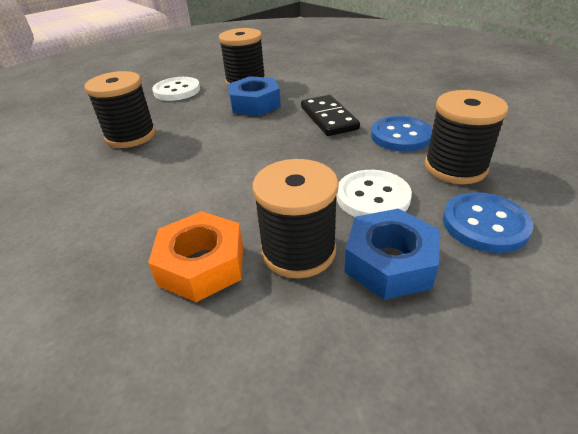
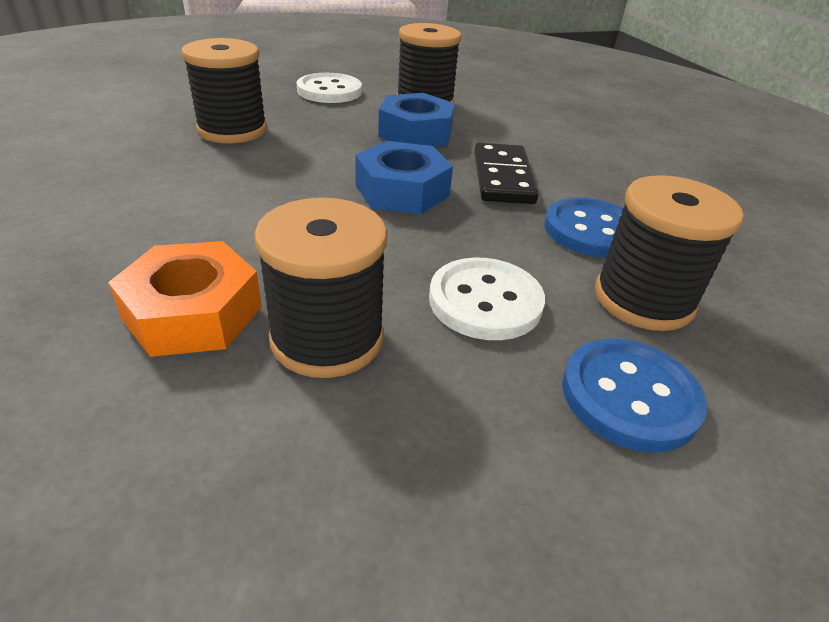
camera: 15 degrees right, 0 degrees up
blue nut [344,208,440,300] -> blue nut moved to [355,141,453,214]

